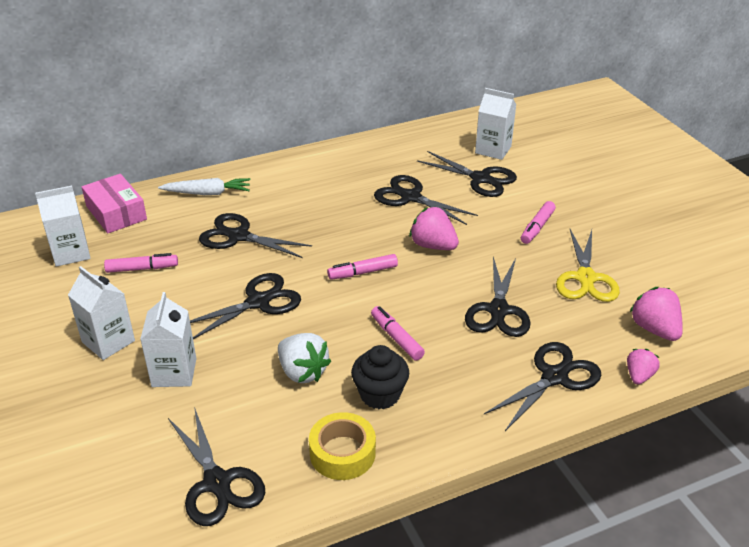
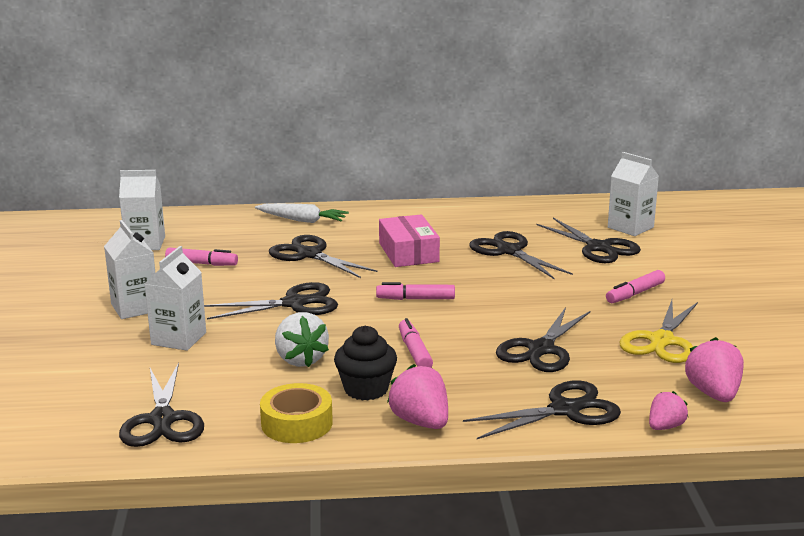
camera: 20 degrees right, 15 degrees down
pink box [82,174,147,233] -> pink box moved to [379,214,440,267]
pink strawberry [409,207,459,250] -> pink strawberry moved to [387,364,448,429]

